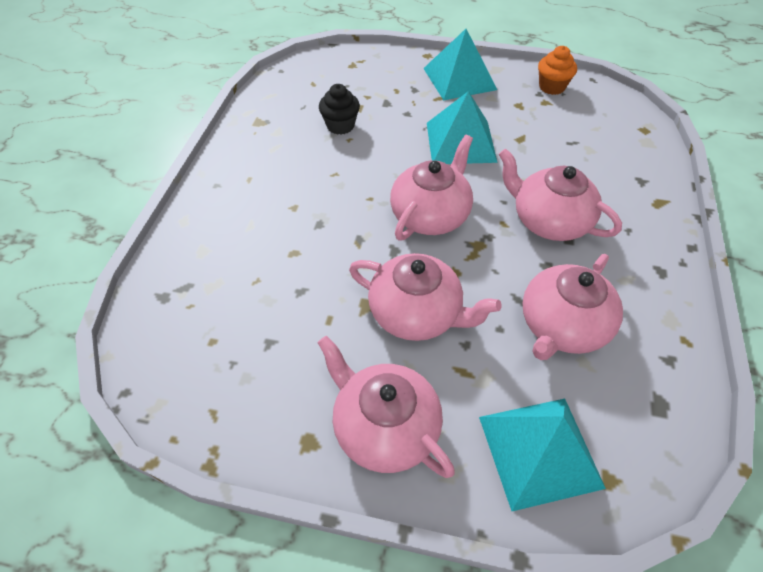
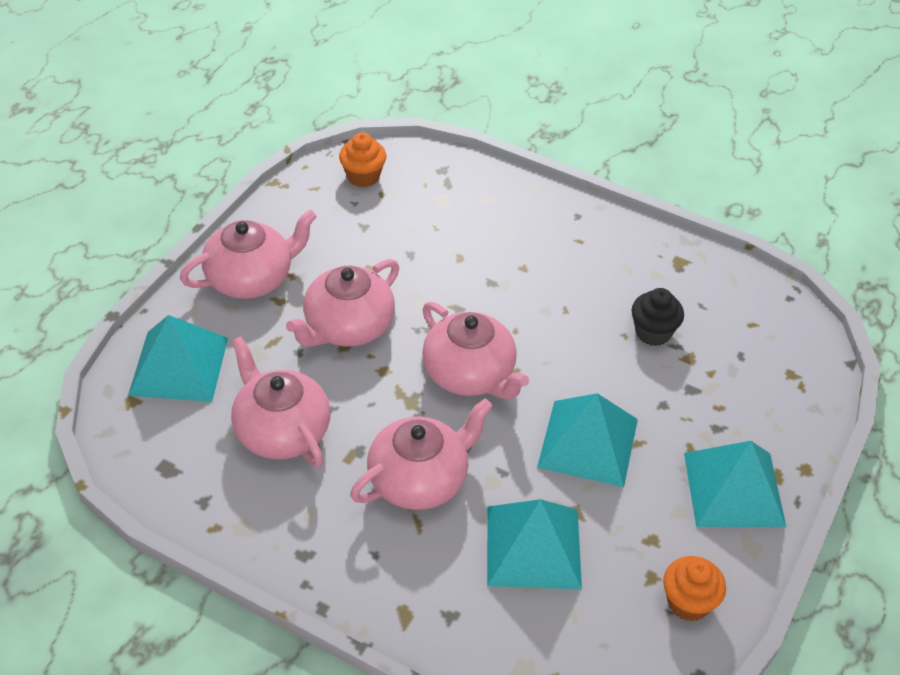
camera: 105 degrees right, 5 degrees down
none -> orange cupcake [339,132,386,187]
none -> turquoise pyramid [487,499,582,589]

